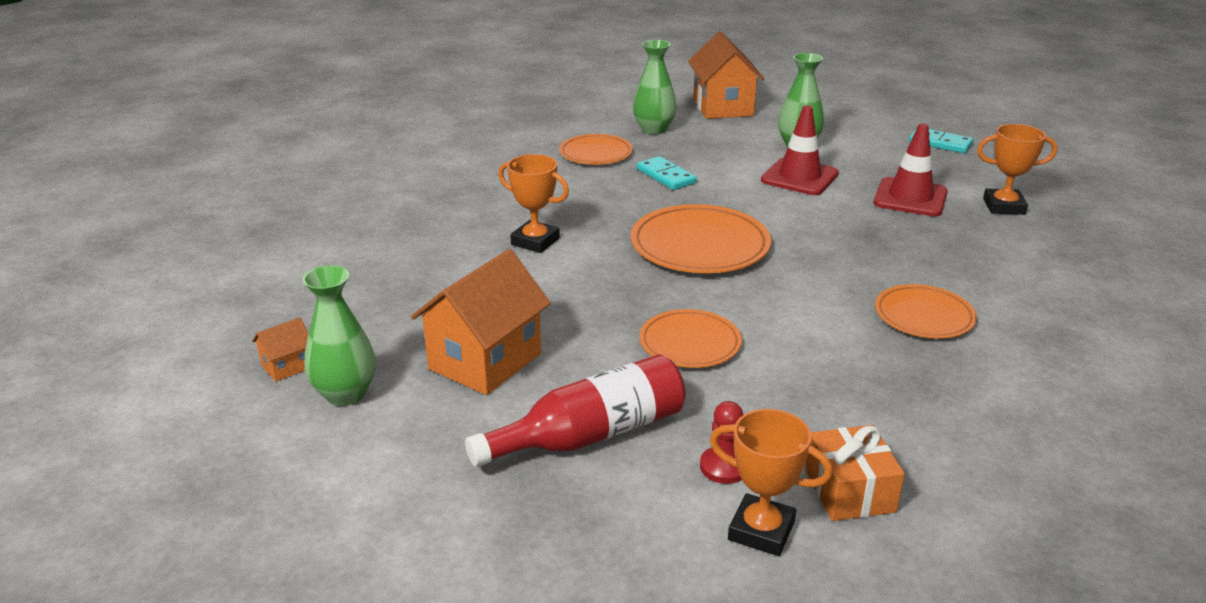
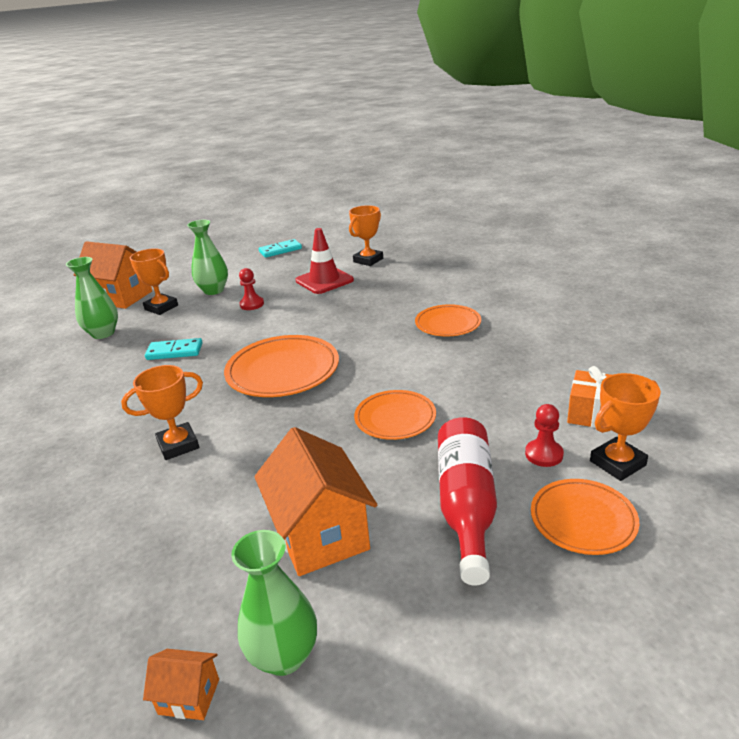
camera: 55 degrees left, 0 degrees up
orange house [252,317,308,382] -> orange house turned 75 degrees counterclockwise [143,649,219,720]
orange plate [559,134,633,165] -> orange plate moved to [531,479,639,555]
red traffic cone [761,105,839,195] -> red pawn [239,268,264,310]
none -> orange trophy [130,248,178,315]

